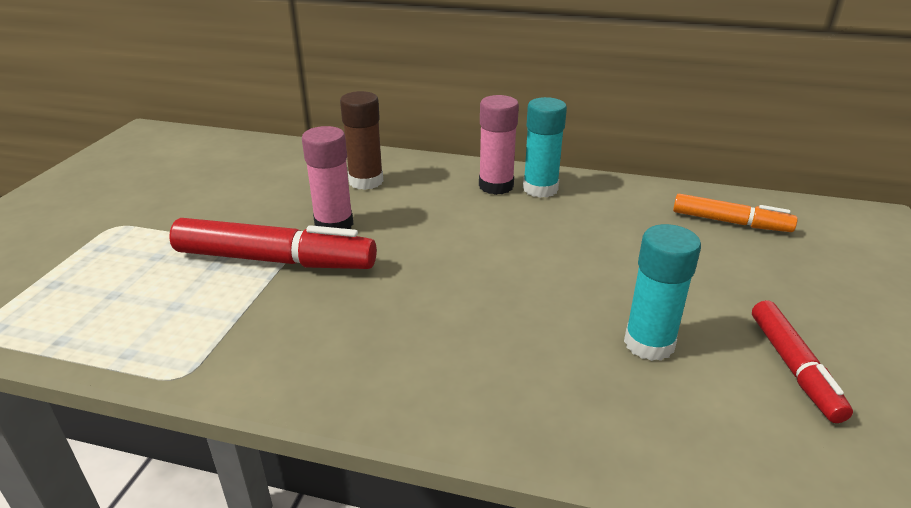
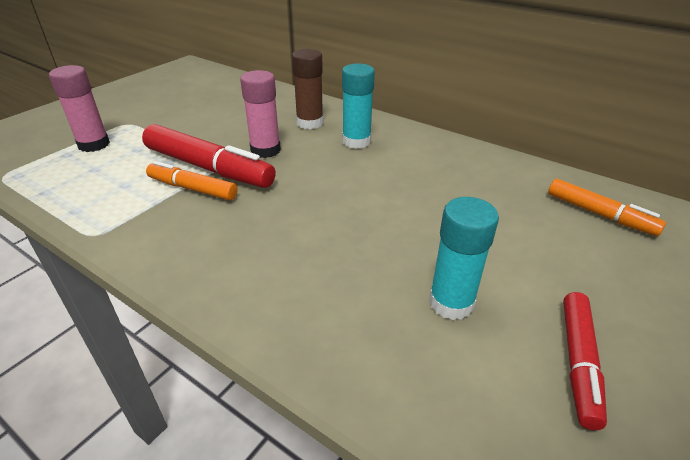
camera: 20 degrees right, 5 degrees up
pink glue stick [479,95,519,195] -> pink glue stick moved to [49,65,110,152]
turquoise glue stick [523,97,567,198] -> turquoise glue stick moved to [342,63,375,149]
none -> orange marker [146,161,238,200]

